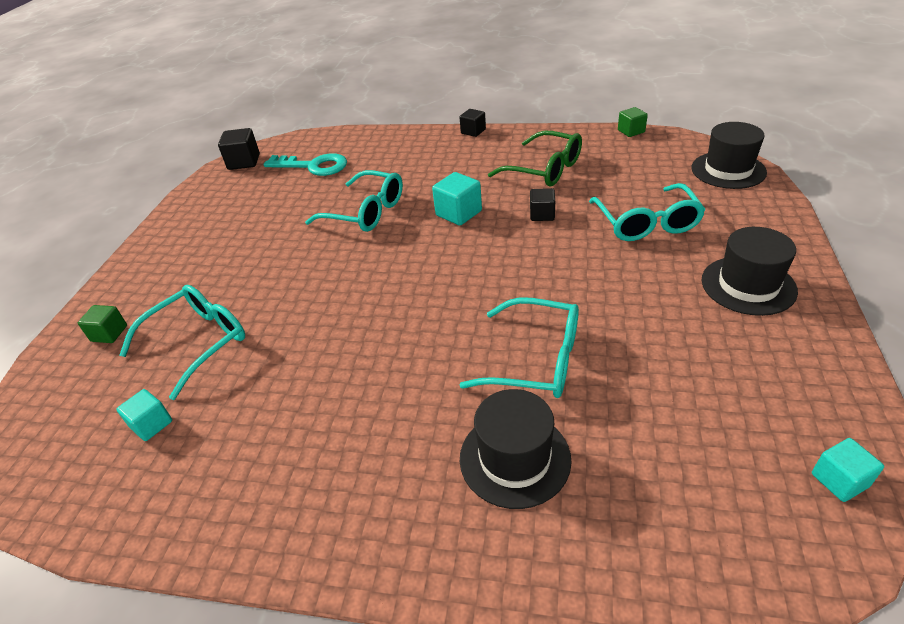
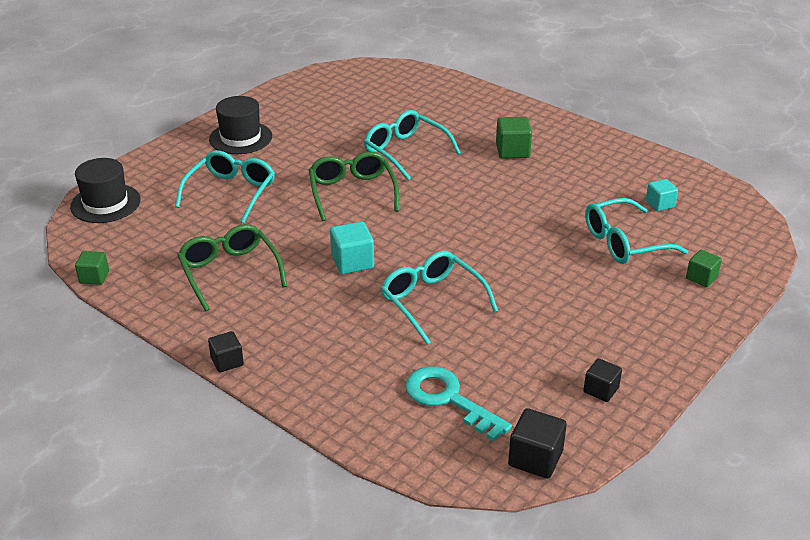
camera: 155 degrees left, 5 degrees down
black hat [460,389,571,509] -> none
black cube [530,188,555,221] -> black cube moved to [583,358,622,402]
turquoise cube [812,438,884,502] -> none
none -> green glasses [309,152,399,221]
none -> green cube [496,117,532,159]

